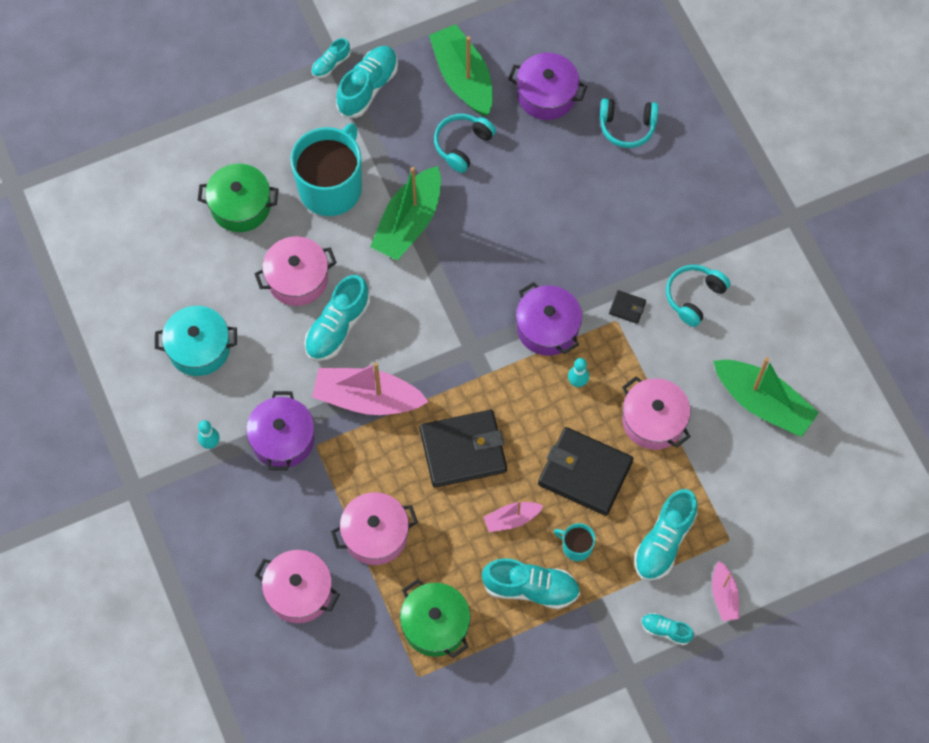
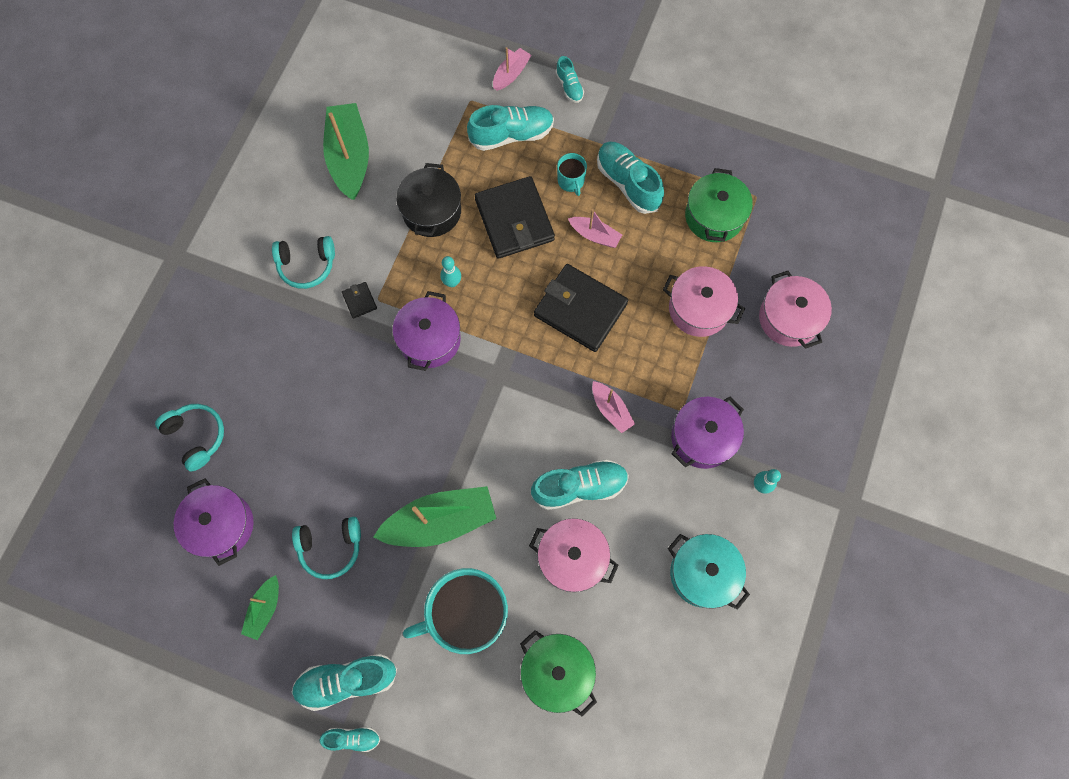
camera: 135 degrees left, 5 degrees up
pink boat [312,362,429,415] -> pink boat [592,381,635,433], size x0.52
green boat [429,24,493,116] -> green boat [241,575,279,640], size x0.52
pink pot [622,376,691,450] -> black pot [396,163,461,237]

